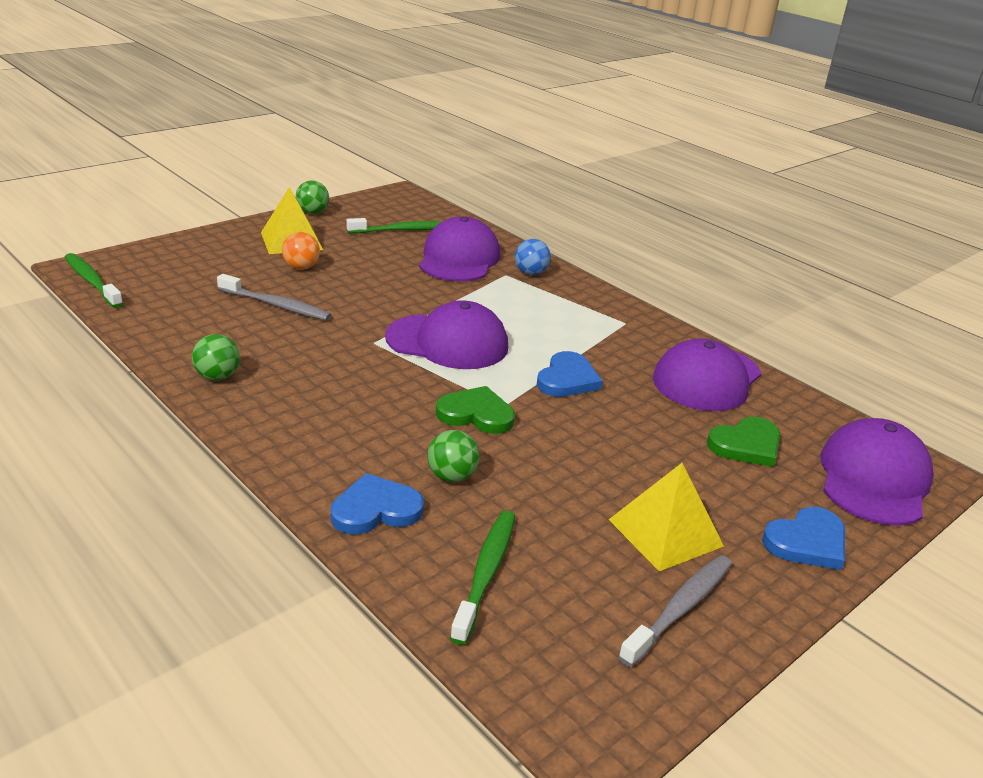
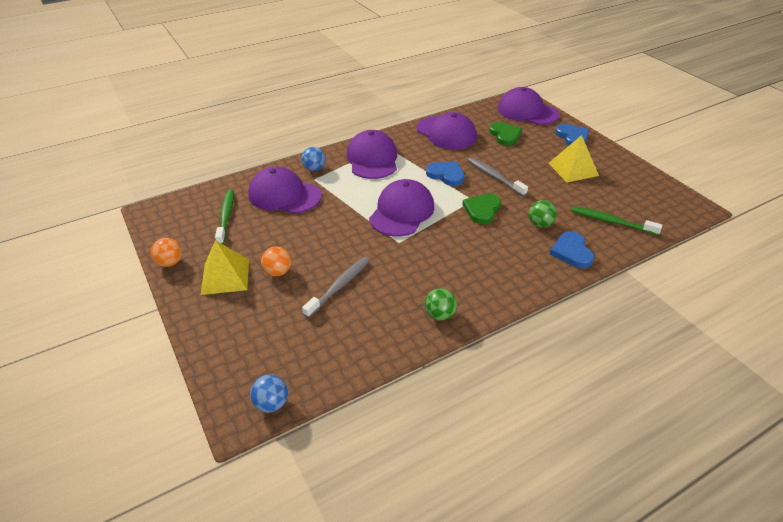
camera: 75 degrees left, 10 degrees up
green toothbrush [65,253,123,308] -> blue ball [250,374,288,413]
green ball [296,180,329,214] -> orange ball [151,238,182,267]
grey toothbrush [618,555,732,667] -> grey toothbrush moved to [468,157,528,196]
none -> purple cap [346,130,397,179]

